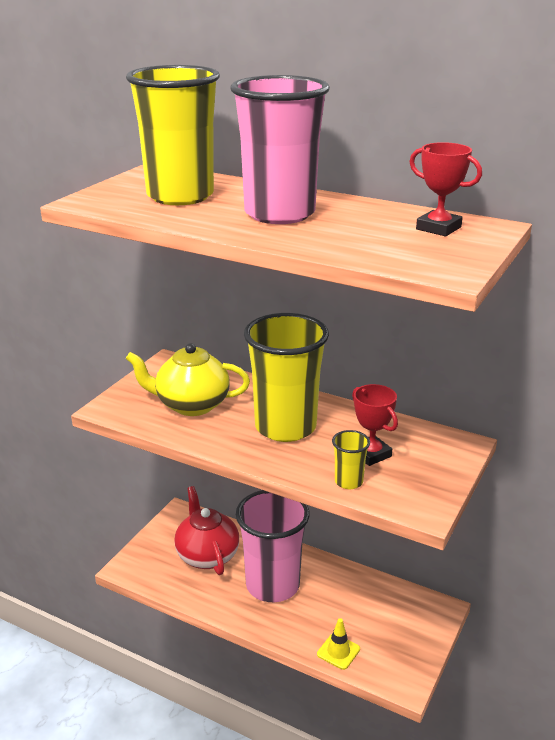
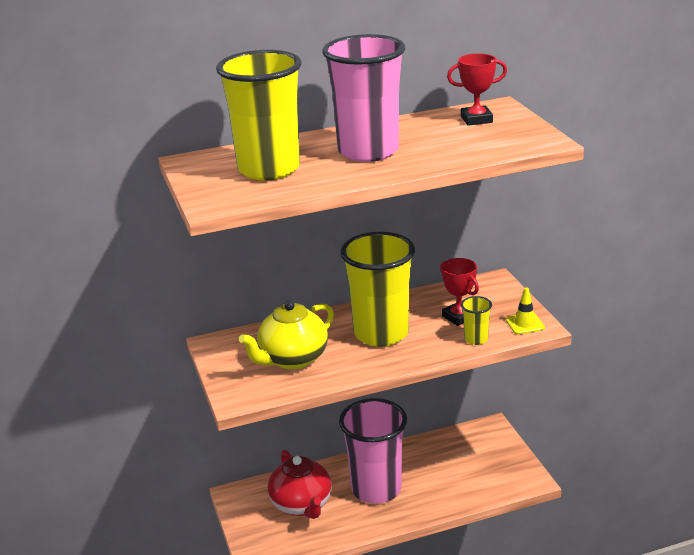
camera: 45 degrees left, 0 degrees up
red teapot [174,486,239,575] -> red teapot turned 135 degrees counterclockwise [268,450,332,519]
yellow traffic cone [317,618,360,670] -> yellow traffic cone moved to [506,288,545,335]
red trophy [352,384,398,466] -> red trophy turned 45 degrees clockwise [440,258,479,326]

